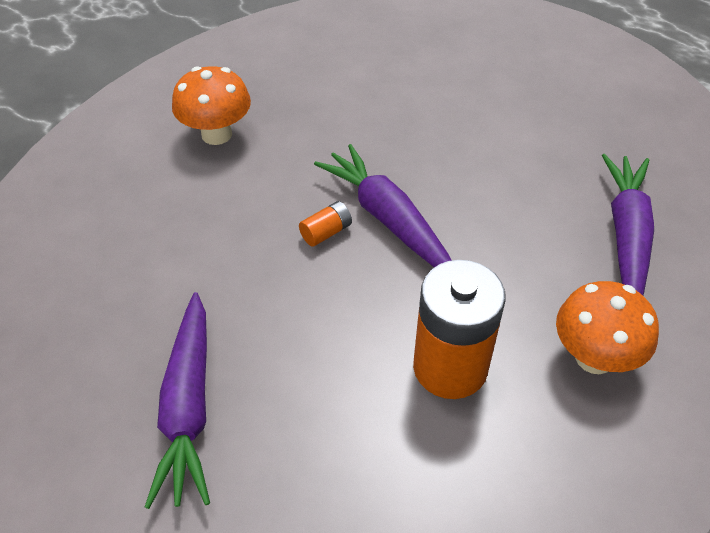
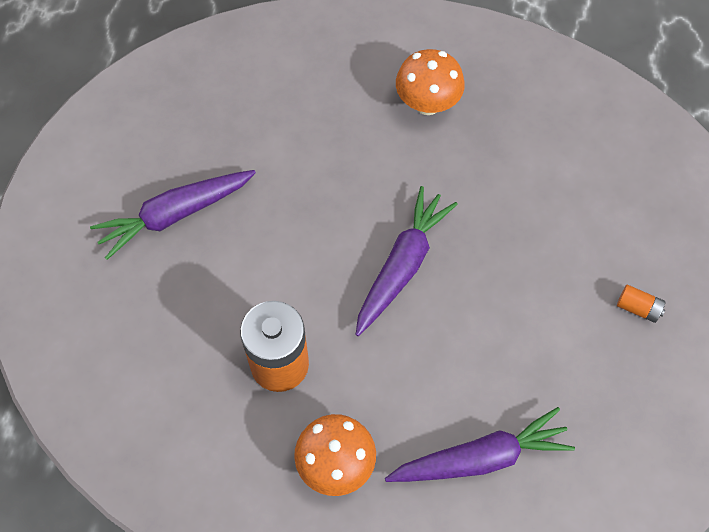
camera: 65 degrees right, 15 degrees up
orange battery [299,201,352,247] -> orange battery moved to [617,284,665,323]

